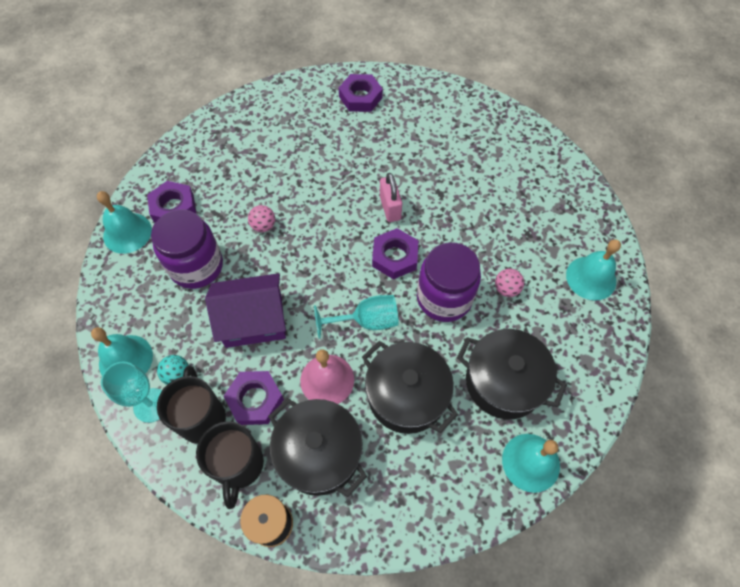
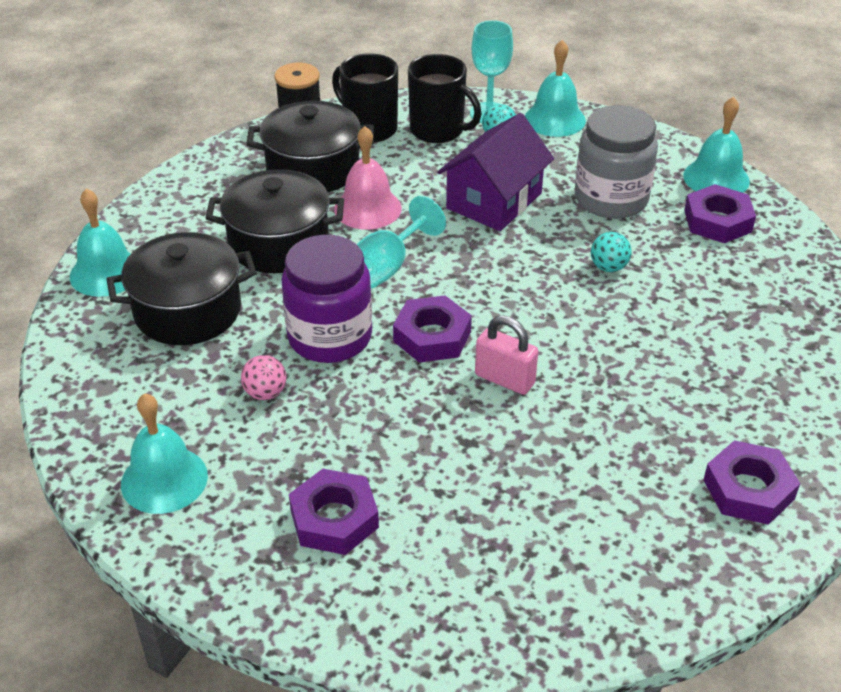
camera: 135 degrees right, 20 degrees down
purple jar [151,210,223,289] -> grey jar [575,105,658,219]
purple nut [224,371,284,425] -> purple nut moved to [289,469,379,555]
pink ball [248,205,275,232] -> turquoise ball [591,232,632,272]

